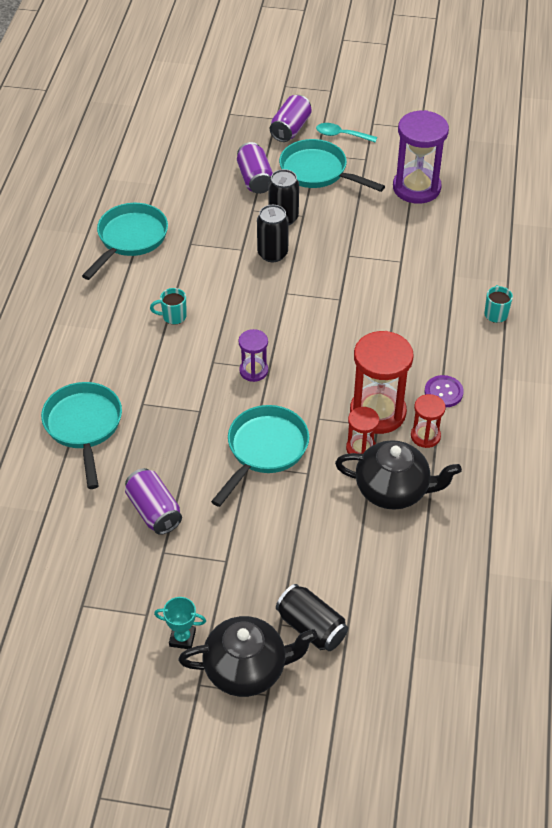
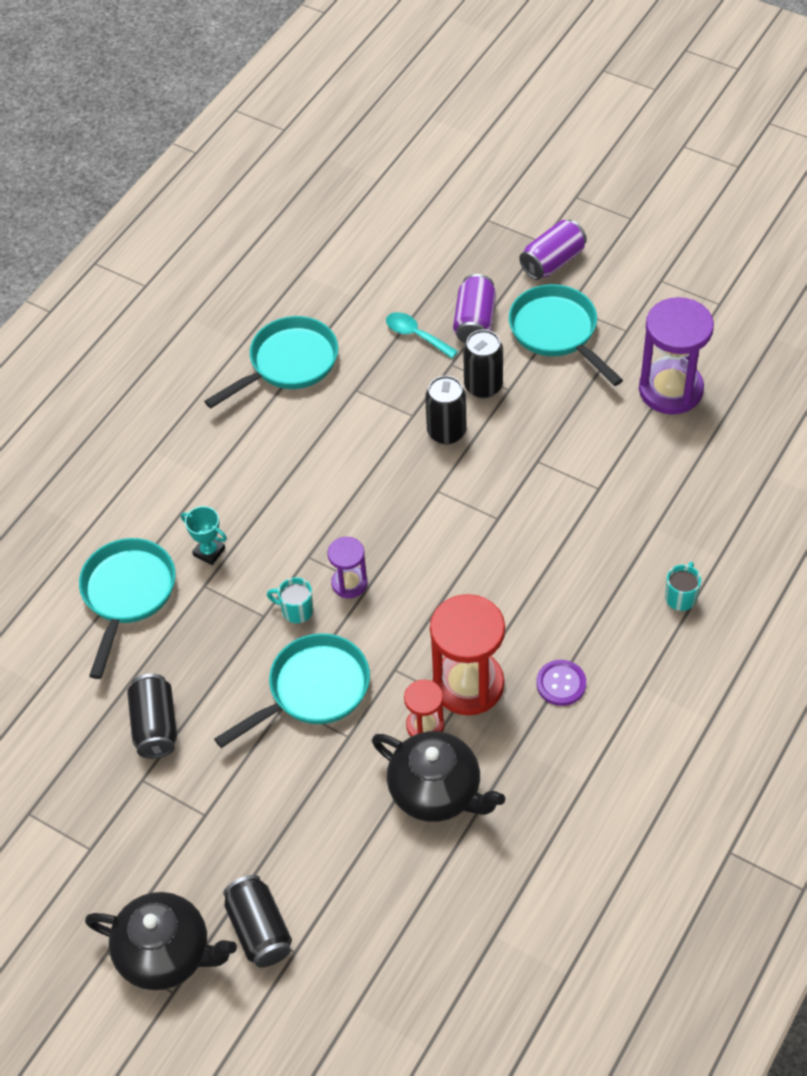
camera: 25 degrees right, 5 degrees up
purple can [125,468,182,535] -> black can [127,674,177,759]
turquoise mug [150,288,187,324] -> turquoise mug moved to [267,577,313,623]
turquoise trophy [154,597,206,649] -> turquoise trophy moved to [181,506,227,565]
turquoise spoon [316,123,377,143] -> turquoise spoon moved to [386,312,458,359]
red hourglass [411,394,446,448] -> none

